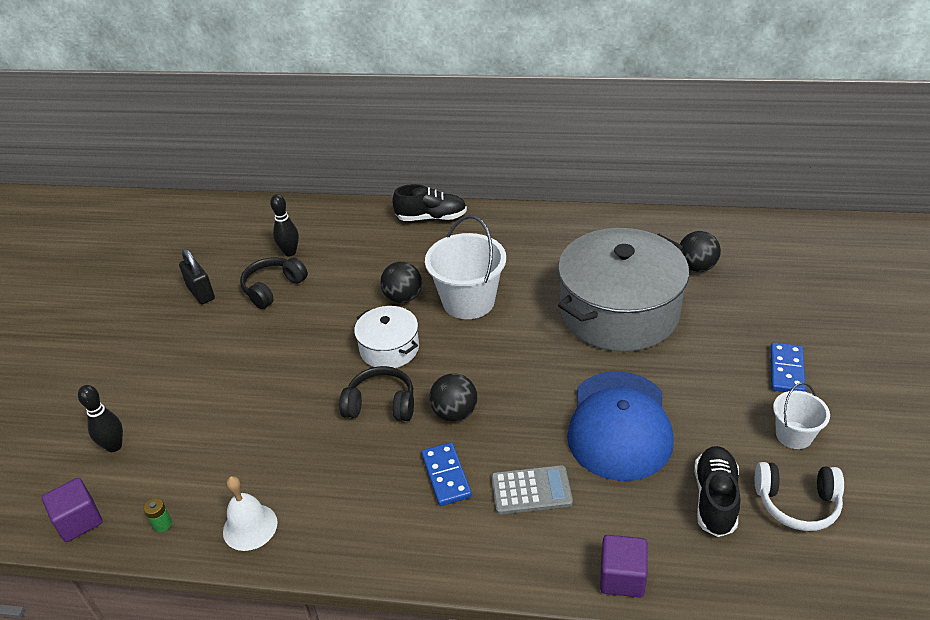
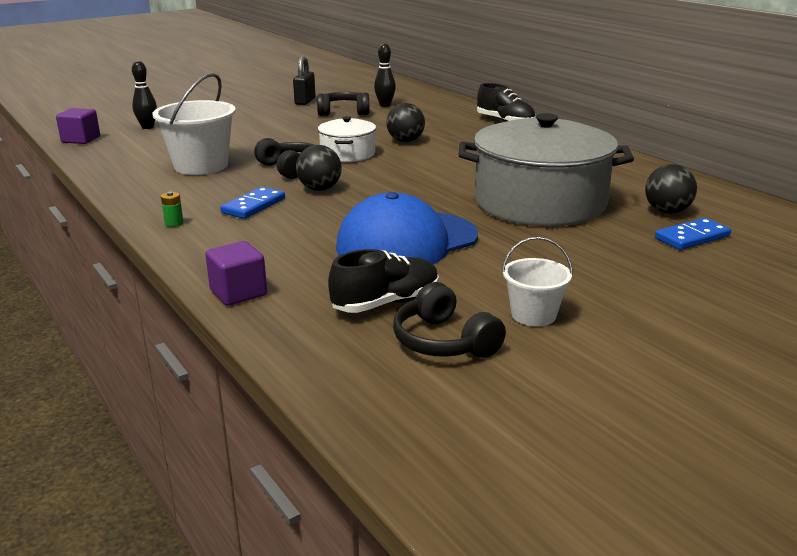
camera: 45 degrees right, 15 degrees down
green battery [144,498,172,532] -> green battery moved to [161,192,183,227]
white bell [223,476,278,551] -> none
white bucket [425,215,506,319] -> white bucket moved to [152,73,236,175]
grey calculator [491,465,573,514] -> none
white headphones [755,462,844,531] -> black headphones [393,282,506,358]
blue domino [770,342,806,392] -> blue domino moved to [655,218,731,250]

